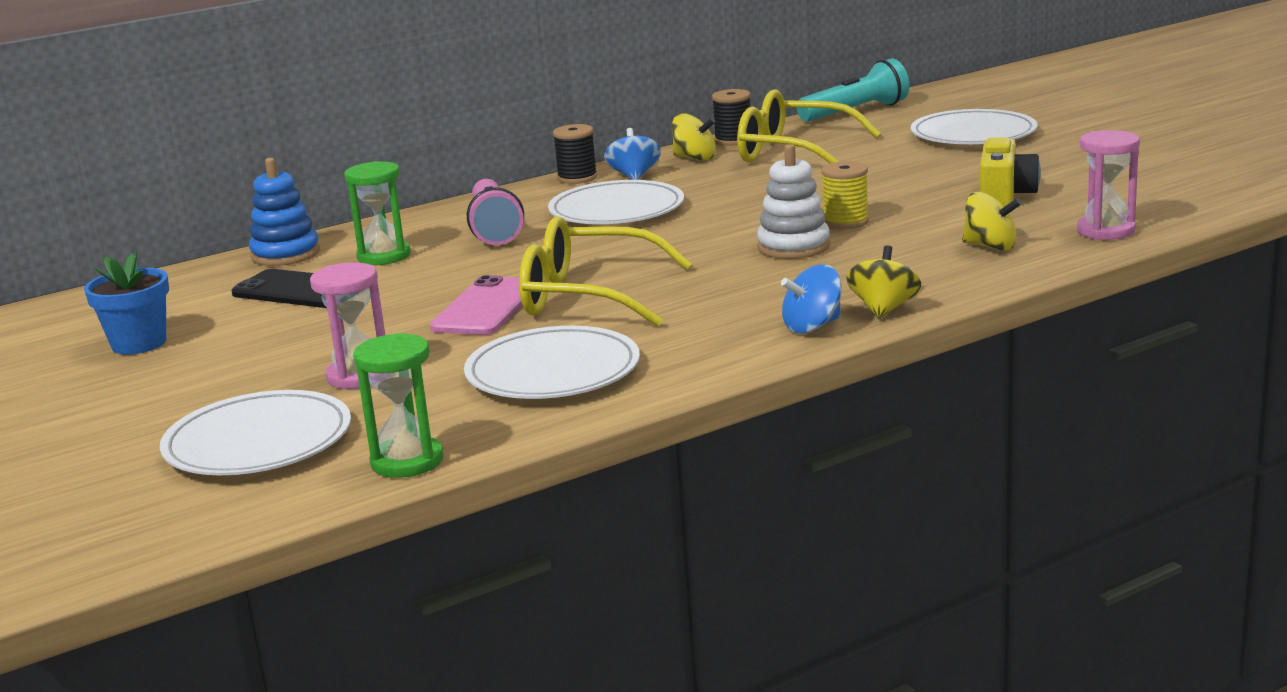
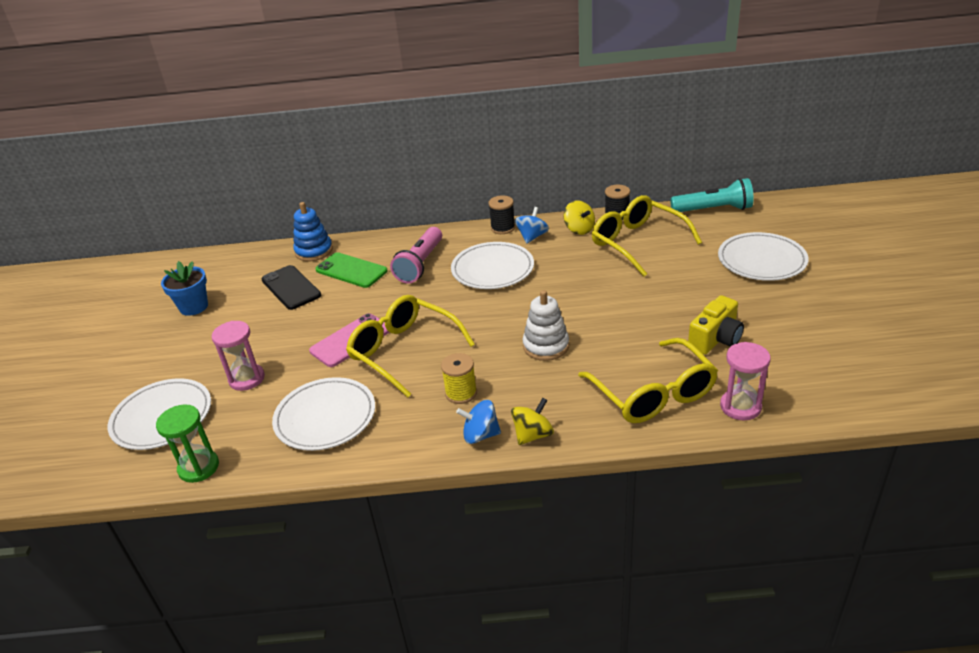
camera: 30 degrees right, 15 degrees up
green hourglass [344,161,411,265] -> green phone [315,252,388,288]
yellow spool [821,161,869,229] -> yellow spool moved to [441,353,477,404]
yellow spinning top [962,192,1022,251] -> yellow glasses [578,338,718,423]

